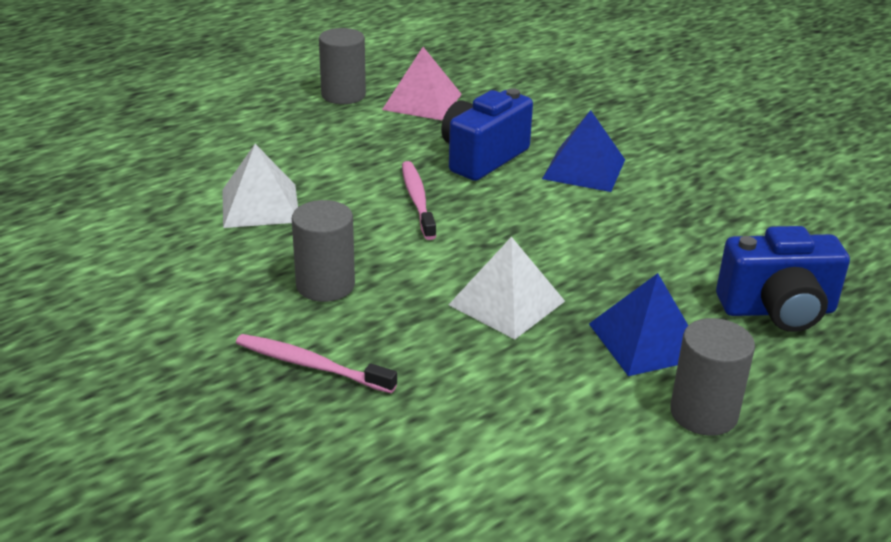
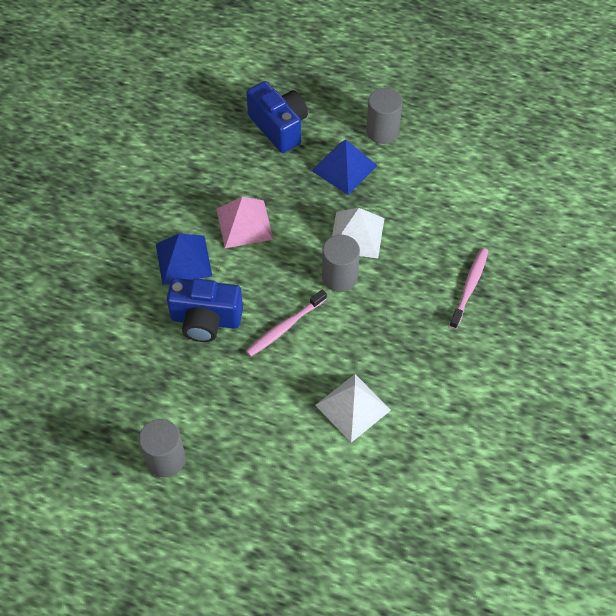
camera: 120 degrees left, 25 degrees up
pink toothbrush [236,334,397,393] -> pink toothbrush turned 150 degrees counterclockwise [449,248,488,329]
grey cylinder [292,200,355,302] -> grey cylinder moved to [322,235,360,292]
pink pyramid [382,47,462,120] -> pink pyramid moved to [217,197,273,248]

